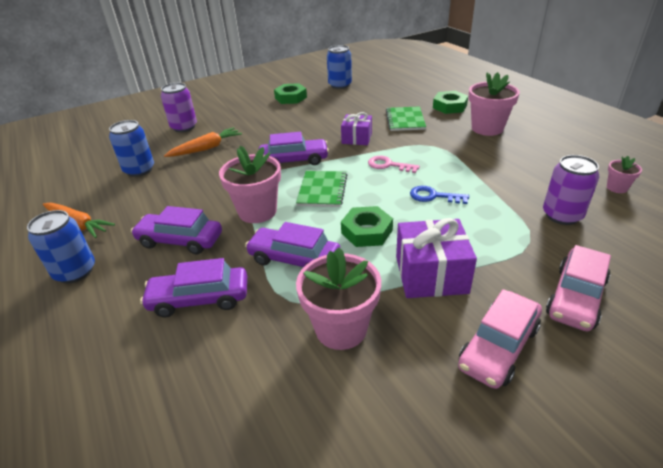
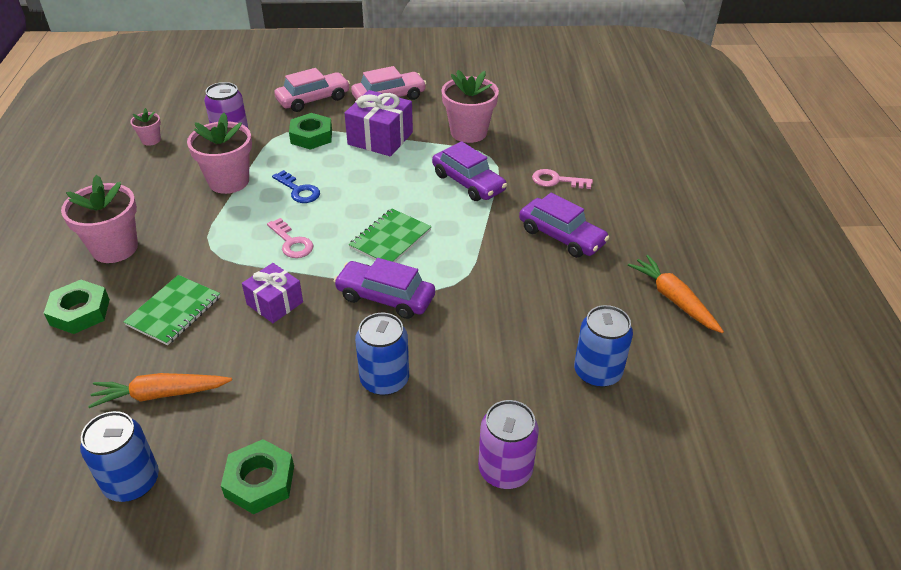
camera: 155 degrees left, 5 degrees up
blue can [27,210,95,283] -> blue can moved to [355,313,409,396]
purple car [140,258,247,317] -> pink key [532,169,593,189]
orange carrot [164,127,242,157] -> orange carrot moved to [88,373,232,408]
pink flower pot [219,146,281,223] -> pink flower pot moved to [187,113,252,194]
green nut [341,206,393,247] -> green nut moved to [289,113,332,150]

